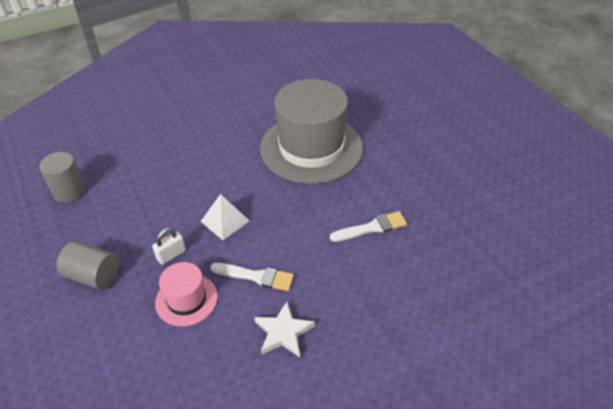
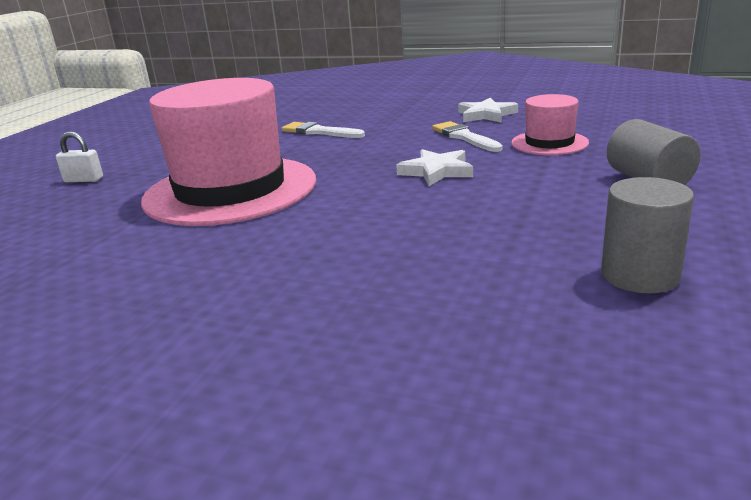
camera: 130 degrees left, 20 degrees down
white padlock [152,228,186,265] -> white padlock moved to [56,132,103,182]
white pyramid [200,194,250,240] -> white star [396,149,473,186]
grey hat [260,79,363,184] -> pink hat [141,78,316,226]

